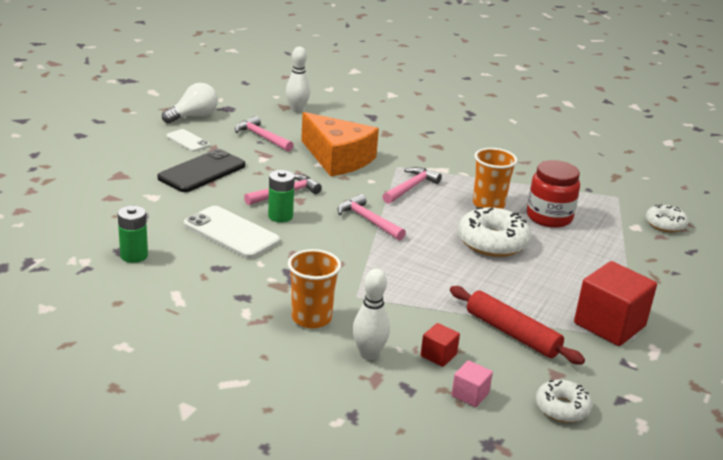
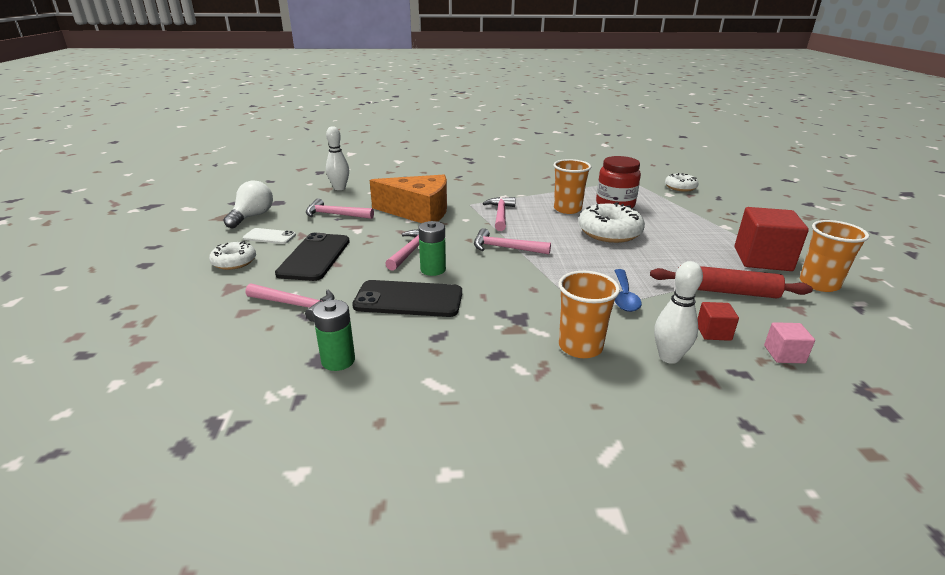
camera: 30 degrees left, 0 degrees up
white phone [184,206,280,259] -> black phone [352,280,462,317]
white donut [536,380,592,423] -> white donut moved to [209,241,256,270]
none -> pink hammer [245,283,335,322]
none -> blue spoon [614,269,642,312]
none -> orange cup [800,220,869,292]

